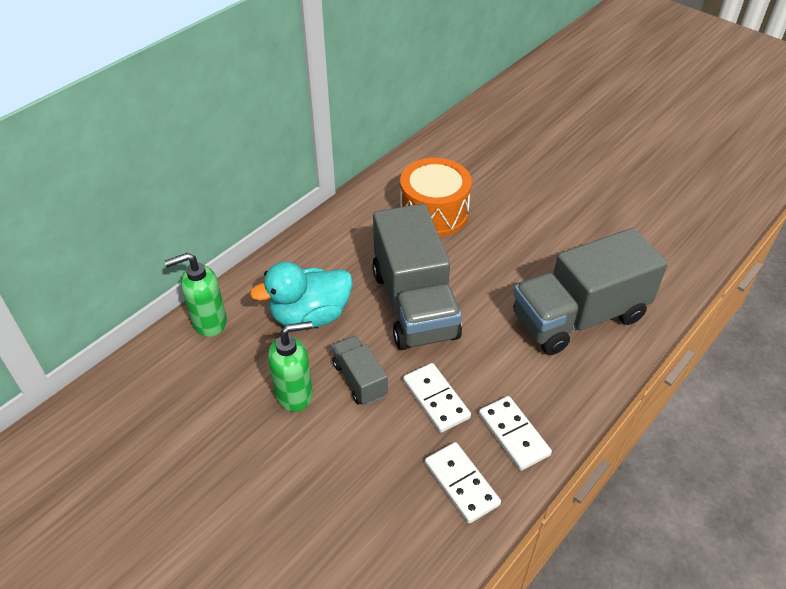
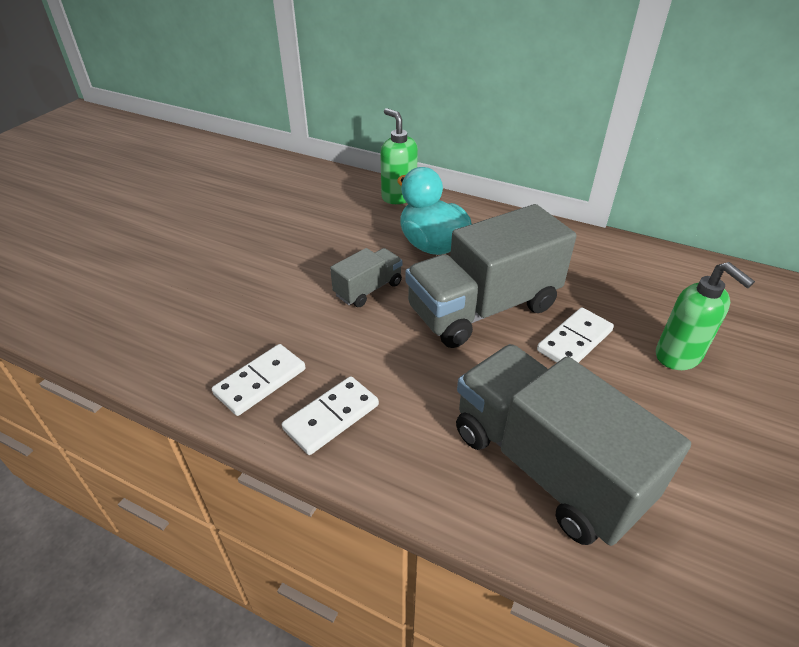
camera: 75 degrees right, 5 degrees down
green soap dispenser [268,321,313,412] -> green soap dispenser moved to [656,262,755,370]
orange drum [400,158,472,237] -> none
white domino [403,363,471,433] -> white domino moved to [537,307,614,363]

